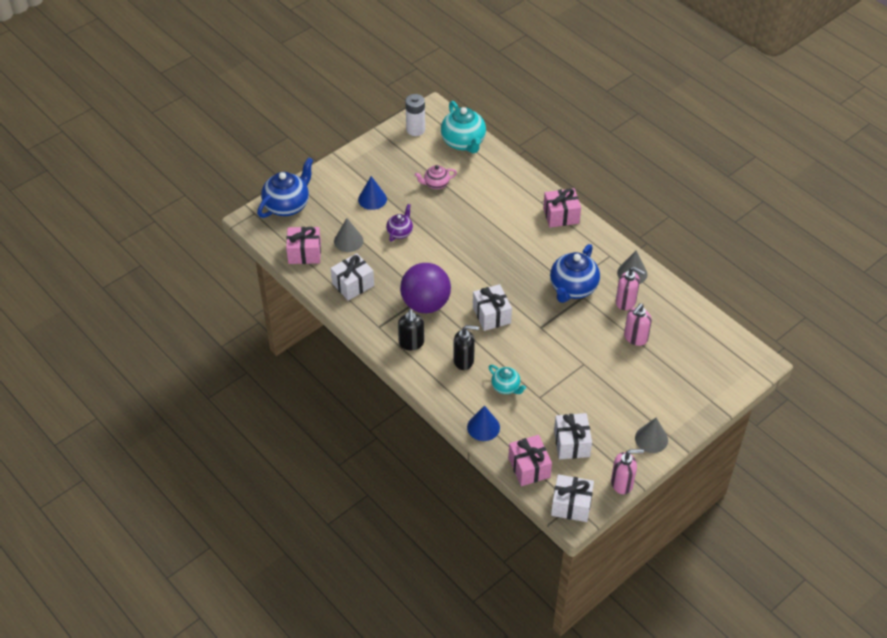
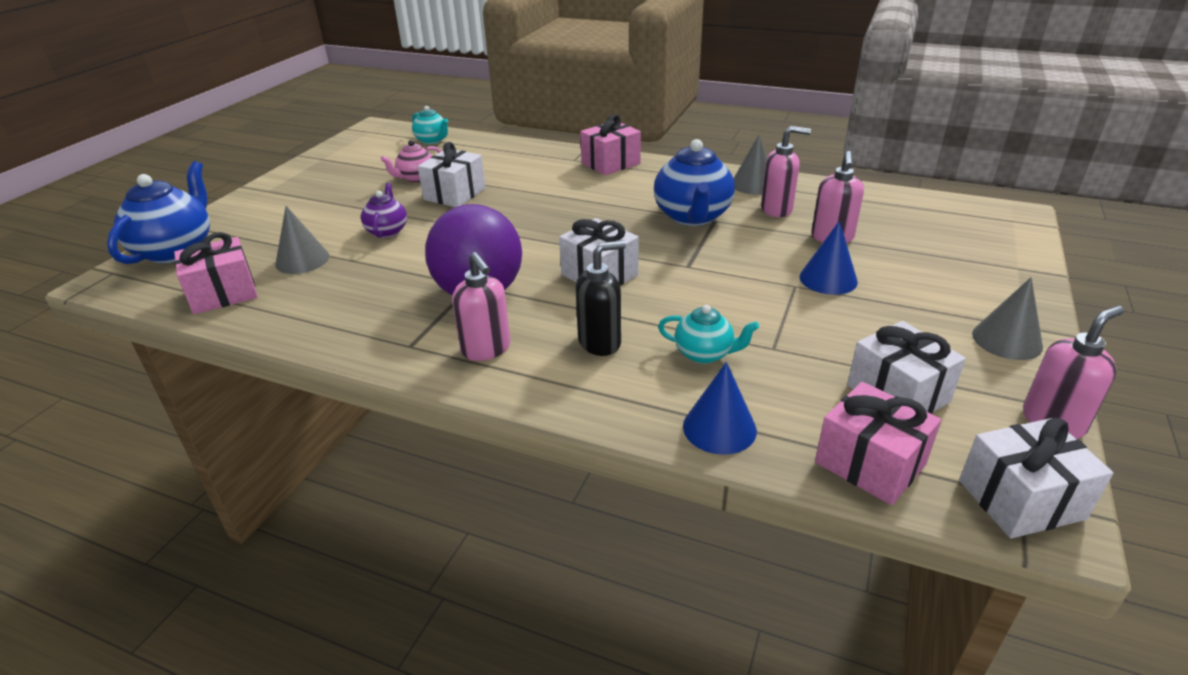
camera: 25 degrees left, 15 degrees down
white gift [331,253,374,301] -> white gift moved to [418,142,486,207]
blue cone [358,176,387,210] -> blue cone moved to [799,221,858,295]
black soap dispenser [398,309,424,350] -> pink soap dispenser [452,252,511,361]
white battery [405,94,425,136] -> none
turquoise teapot [441,101,486,153] -> turquoise teapot [412,106,448,144], size x0.55

